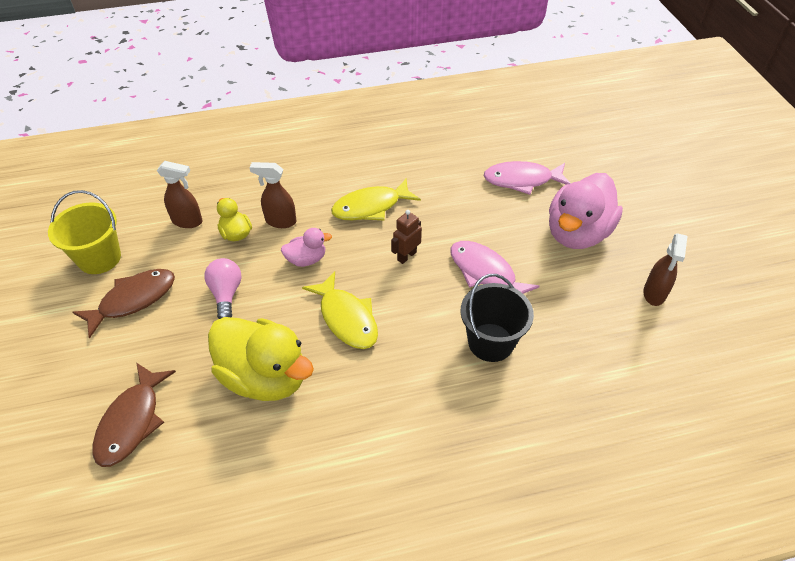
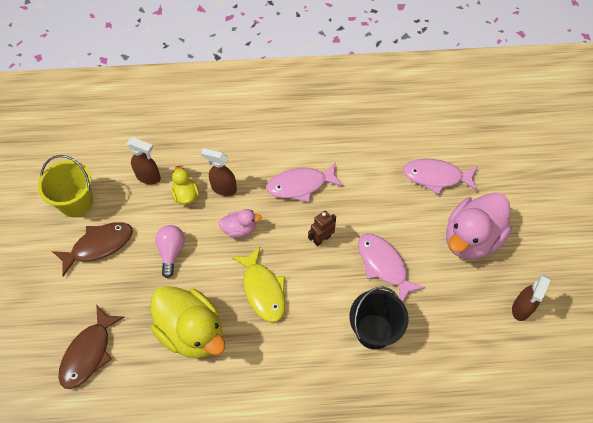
camera: 10 degrees right, 10 degrees up
yellow fish [331,179,421,221] -> pink fish [267,162,344,202]

